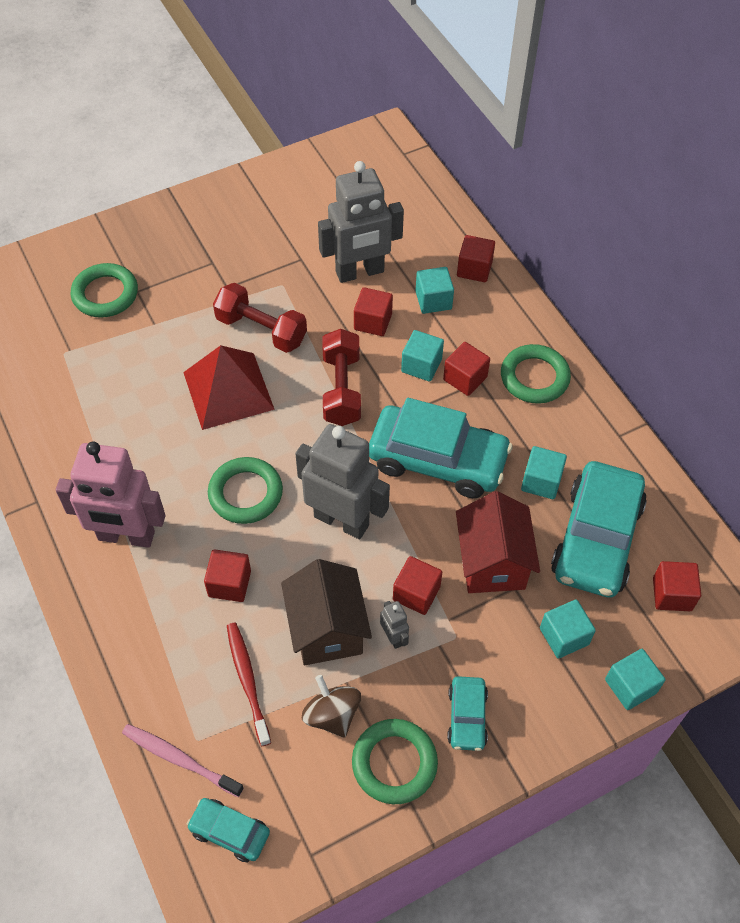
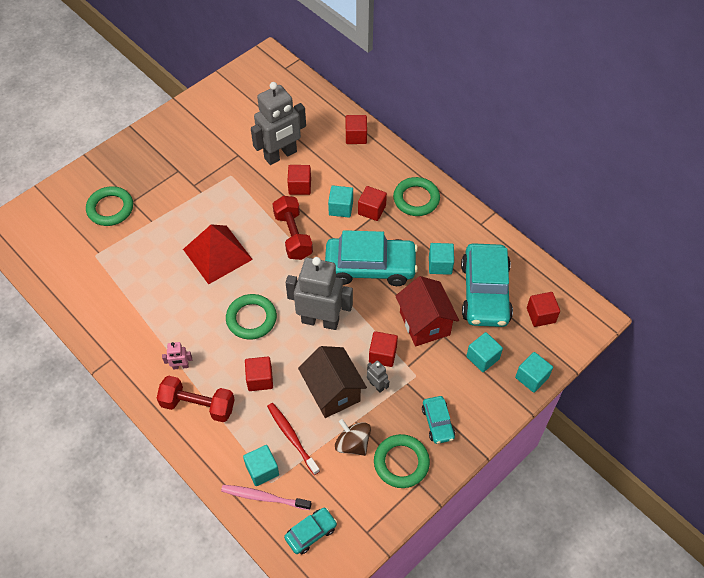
camera: 15 degrees left, 0 degrees up
pink robot [56,442,166,548] -> pink robot [162,342,192,370], size x0.42
turquoise car [187,798,270,862] -> turquoise car turned 135 degrees clockwise [284,508,337,554]
red dumbbell [213,283,307,353] -> red dumbbell moved to [156,376,235,423]
turquoise cube [416,267,454,314] -> turquoise cube moved to [243,445,279,486]

